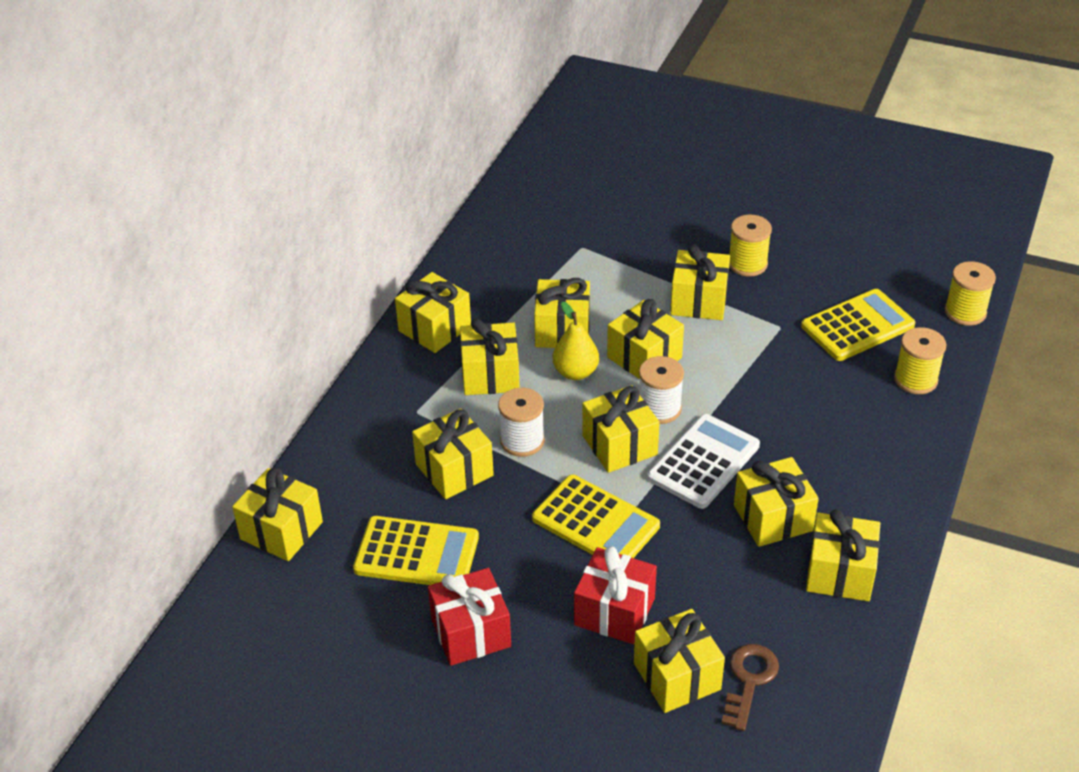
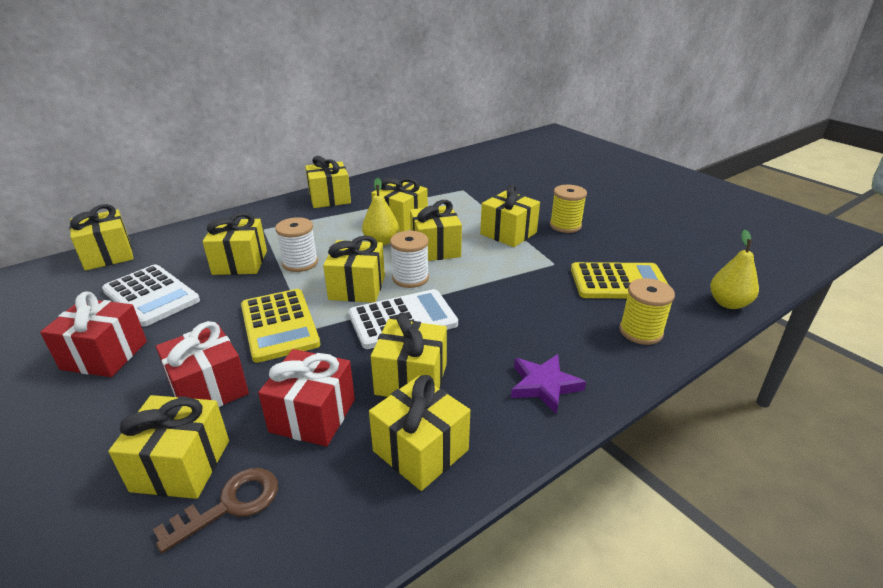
camera: 30 degrees right, 10 degrees down
yellow calculator [353,516,479,585] -> white calculator [102,264,200,327]
yellow gift [460,318,520,395] -> none
yellow spool [945,261,996,326] -> yellow pear [710,230,759,309]
none -> red gift [258,349,355,446]
none -> purple star [511,354,586,415]

